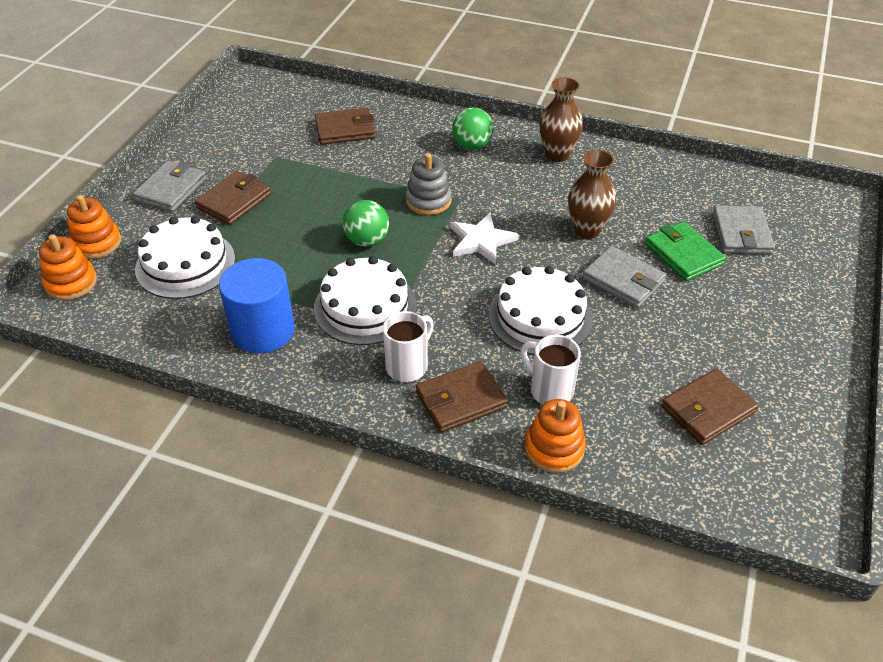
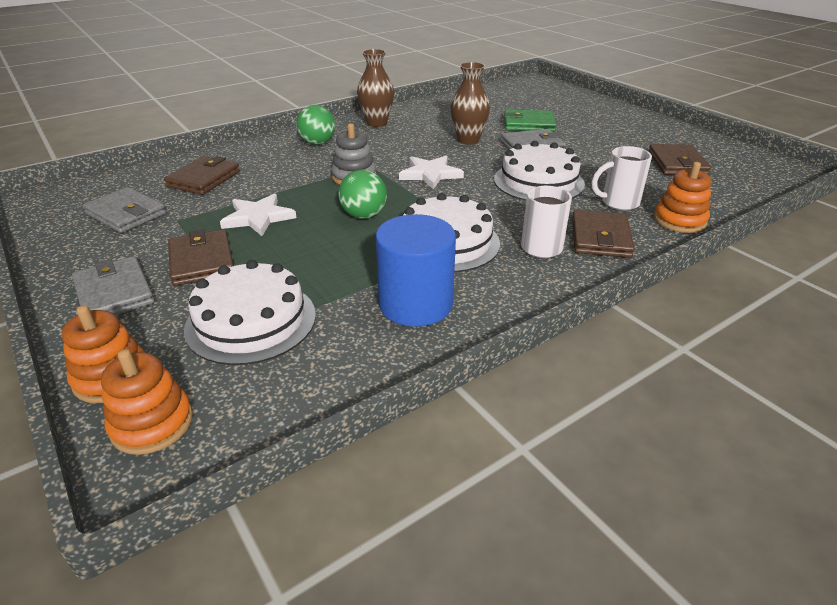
camera: 55 degrees left, 10 degrees down
grey wallet [712,205,775,254] -> grey wallet moved to [83,187,166,233]
none -> white star [220,194,297,236]

